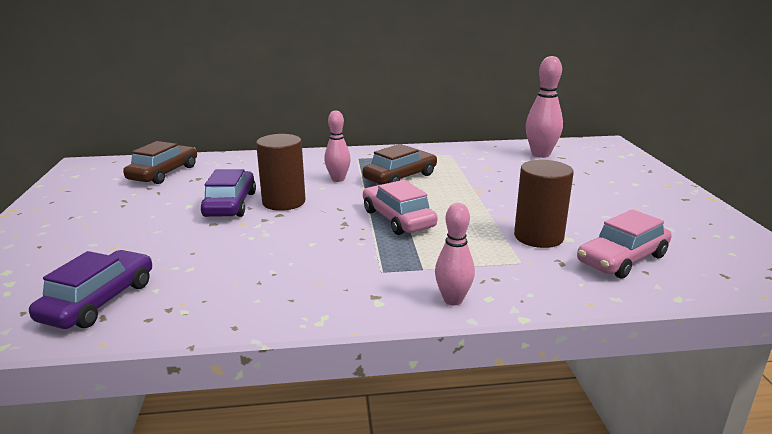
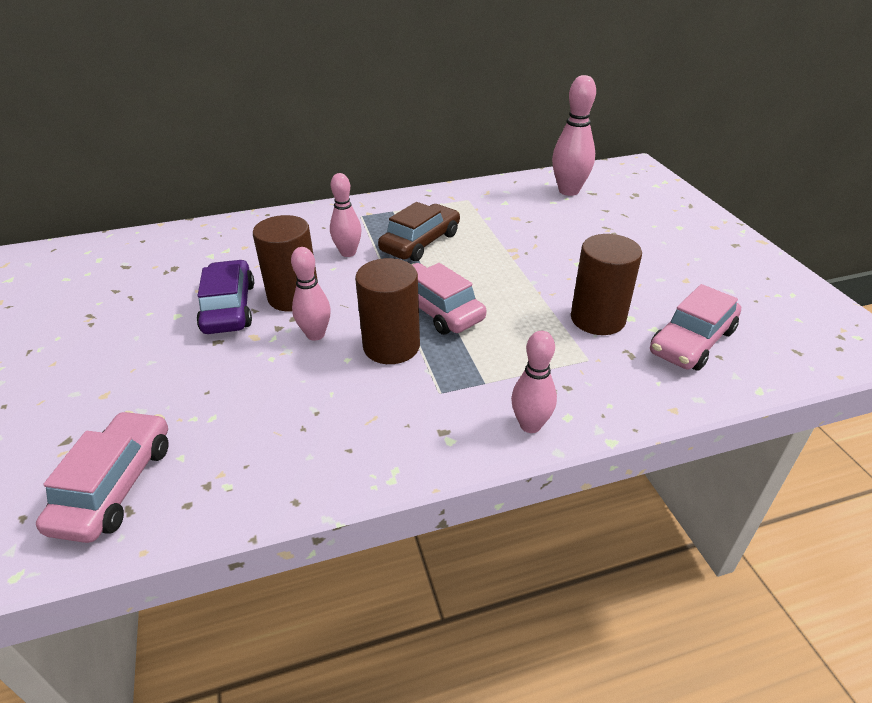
camera: 10 degrees left, 15 degrees up
purple car [29,250,152,329] -> pink car [36,411,168,543]
brown car [123,141,197,184] -> none
none -> pink bowling pin [291,247,331,341]
none -> brown cylinder [355,258,420,364]

